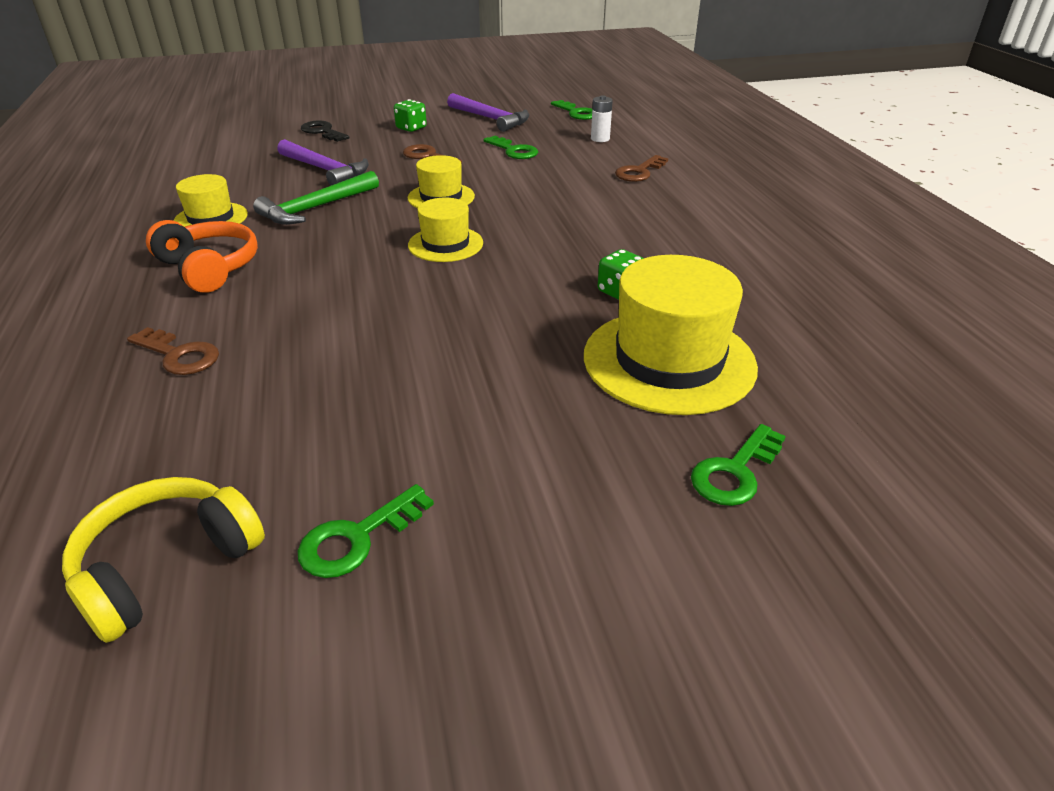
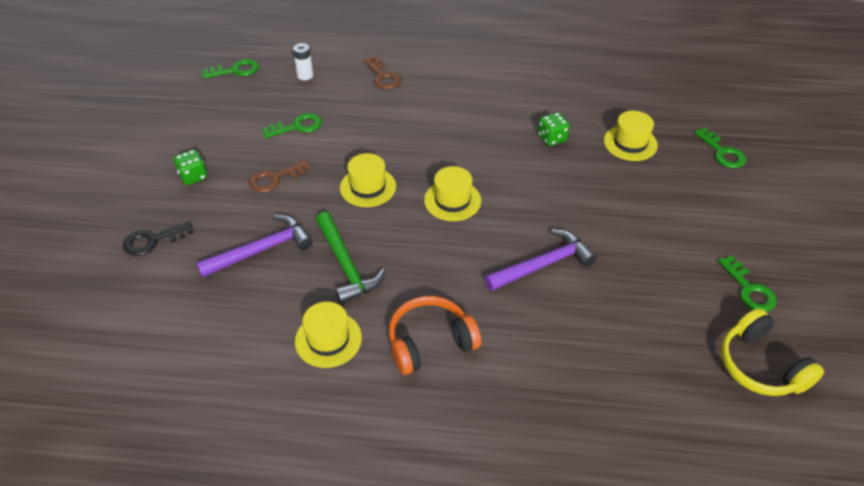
camera: 70 degrees left, 10 degrees up
brown key [127,327,219,375] -> none
purple hammer [447,93,529,132] -> purple hammer moved to [484,229,597,291]
yellow hat [584,255,758,415] -> yellow hat [604,111,658,161], size x0.56

